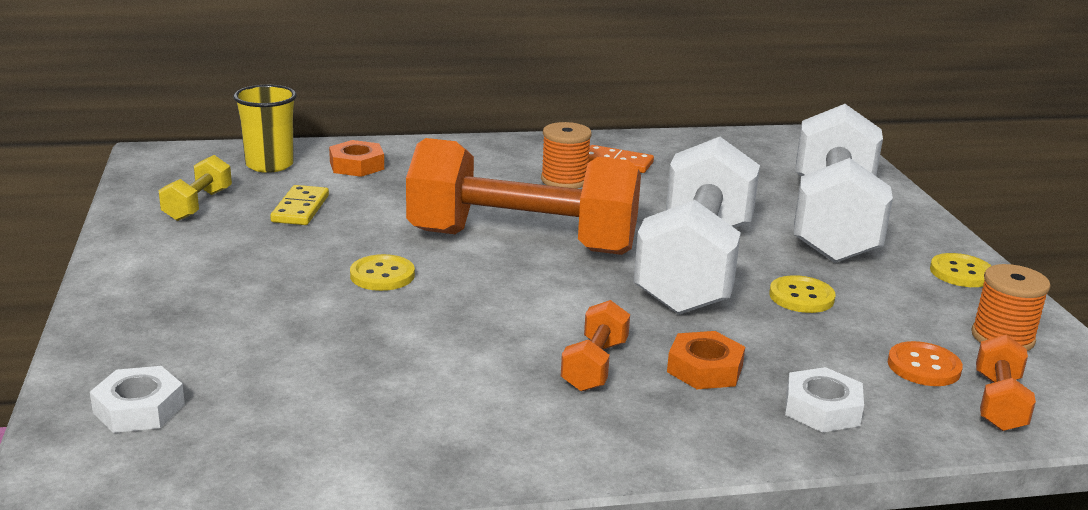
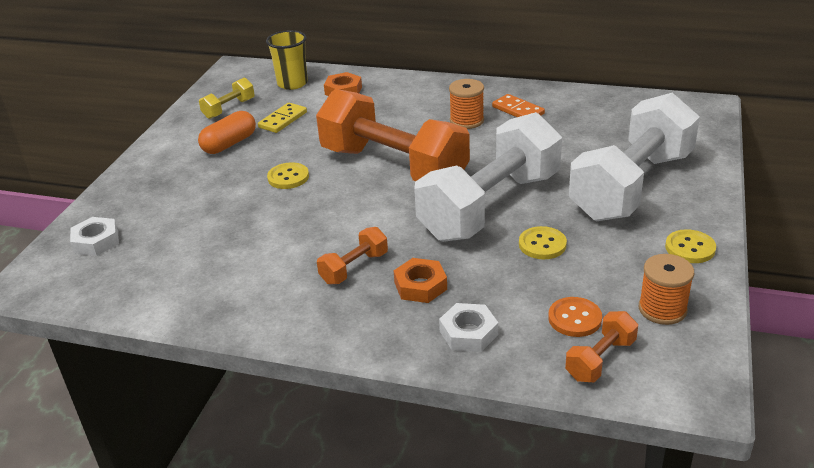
camera: 30 degrees right, 10 degrees up
none -> orange capsule [198,111,256,154]

